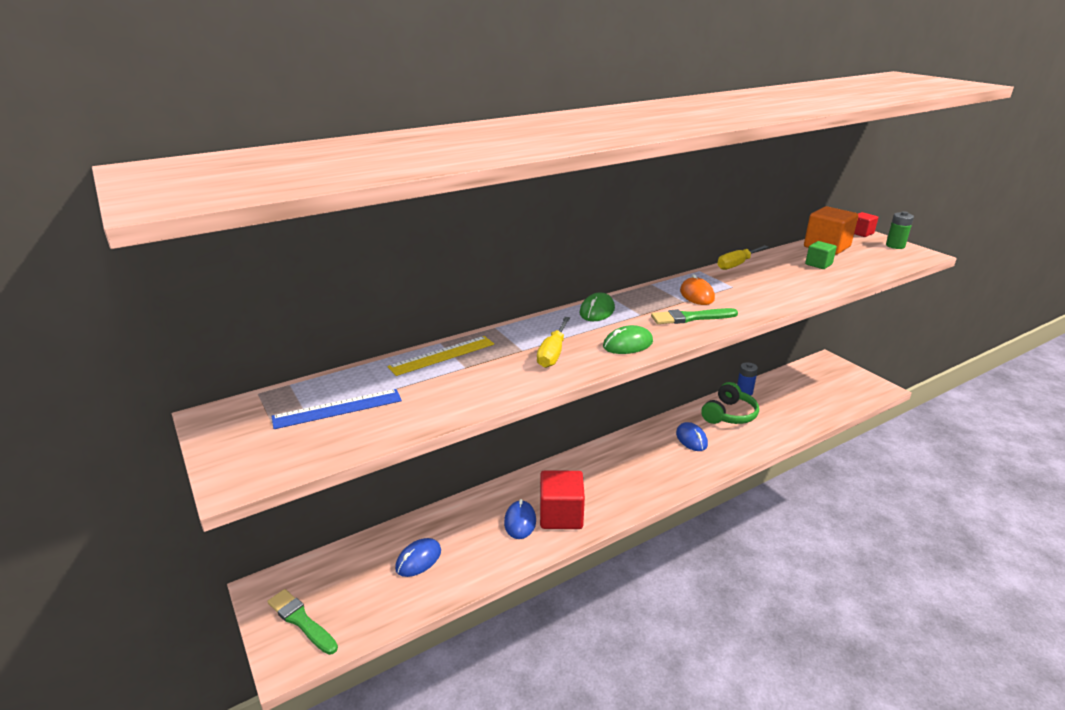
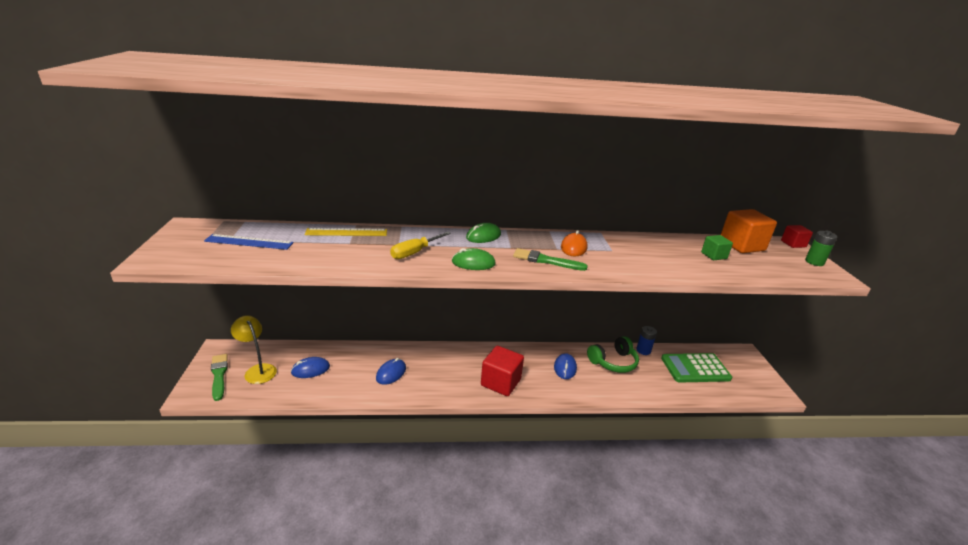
camera: 25 degrees right, 0 degrees up
red cube [540,470,585,529] -> red cube moved to [481,346,524,396]
yellow screwdriver [717,245,768,270] -> none
none -> yellow lamp [231,315,277,384]
none -> green calculator [661,353,732,383]

